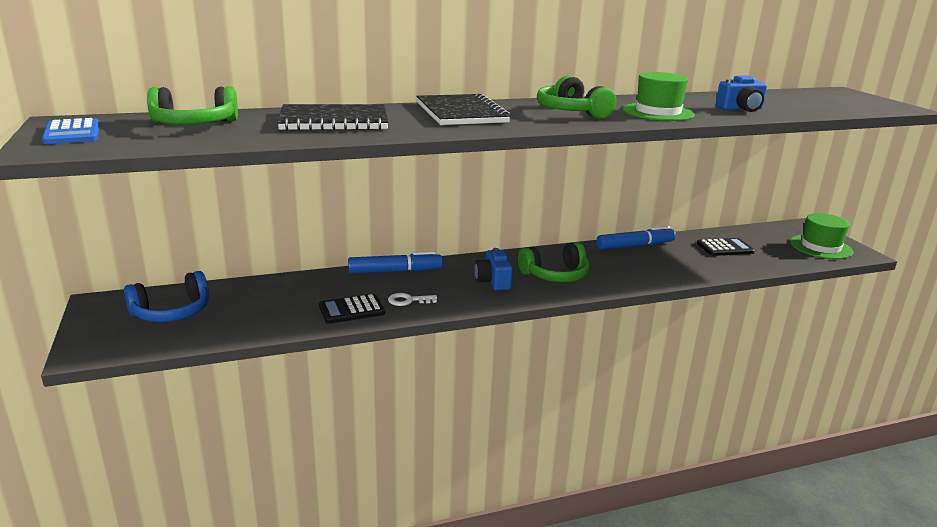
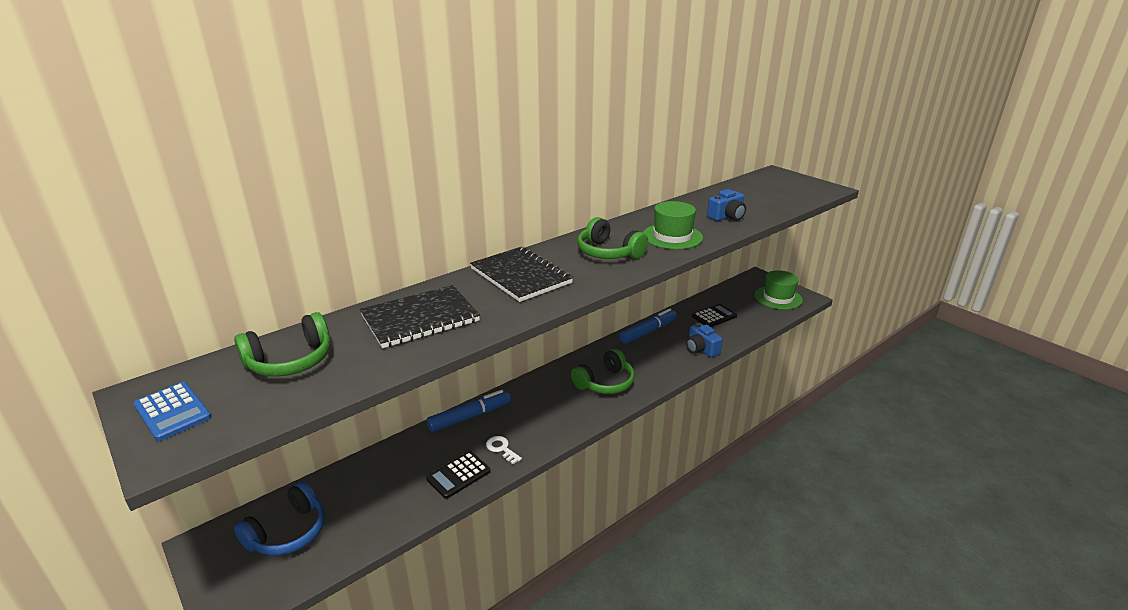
camera: 20 degrees left, 5 degrees up
white key [388,293,437,306] -> white key turned 75 degrees clockwise [486,436,522,464]
blue camera [474,248,513,291] -> blue camera moved to [686,323,723,357]

